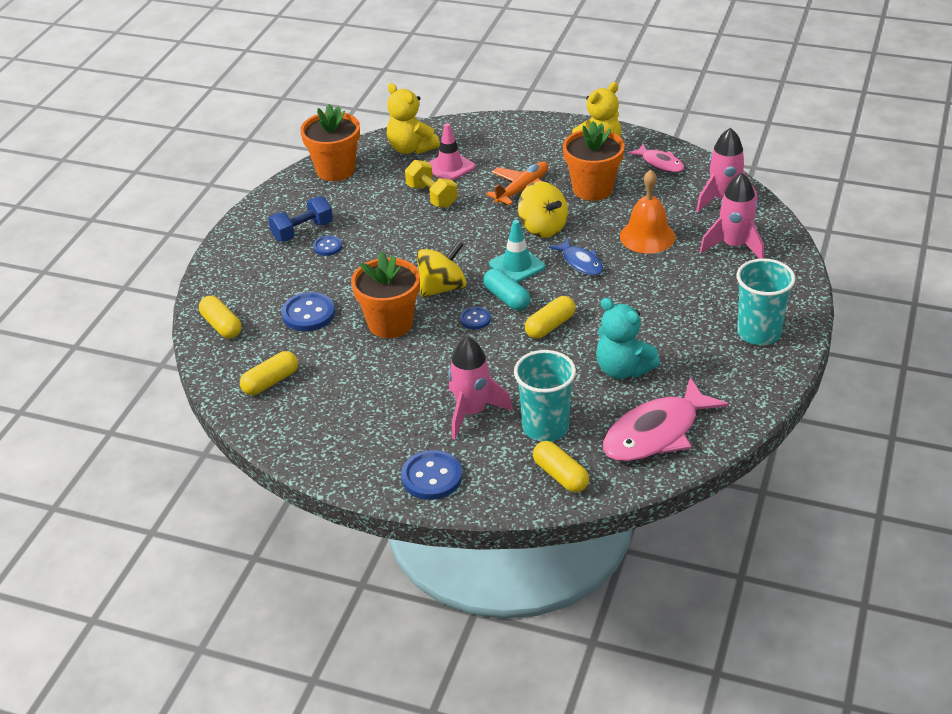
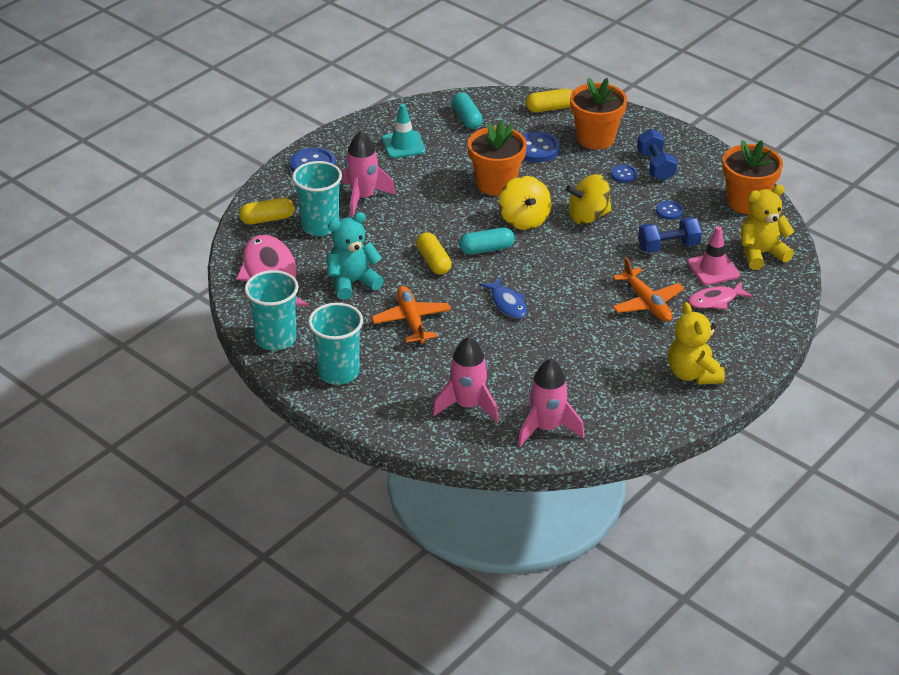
camera: 110 degrees right, 0 degrees up
yellow capsule [240,351,298,395] -> turquoise capsule [452,92,482,129]
yellow dumbbell [405,160,458,208] -> blue dumbbell [638,217,702,253]
blue button [460,307,491,329] -> blue button moved to [656,201,683,220]
turquoise traffic cone [489,220,545,283] -> turquoise traffic cone moved to [382,104,426,158]
yellow spinning top [518,181,568,238] -> yellow spinning top moved to [566,174,612,225]
blue fish [549,238,603,276] -> blue fish turned 105 degrees counterclockwise [480,277,527,319]
orange flower pot [563,121,625,201] -> orange flower pot moved to [570,78,627,149]
orange bell [620,170,675,254] -> none
pink fish [628,144,684,173] -> pink fish moved to [688,281,752,309]
none -> turquoise cup [245,270,298,351]
none -> orange plane [371,286,451,343]

